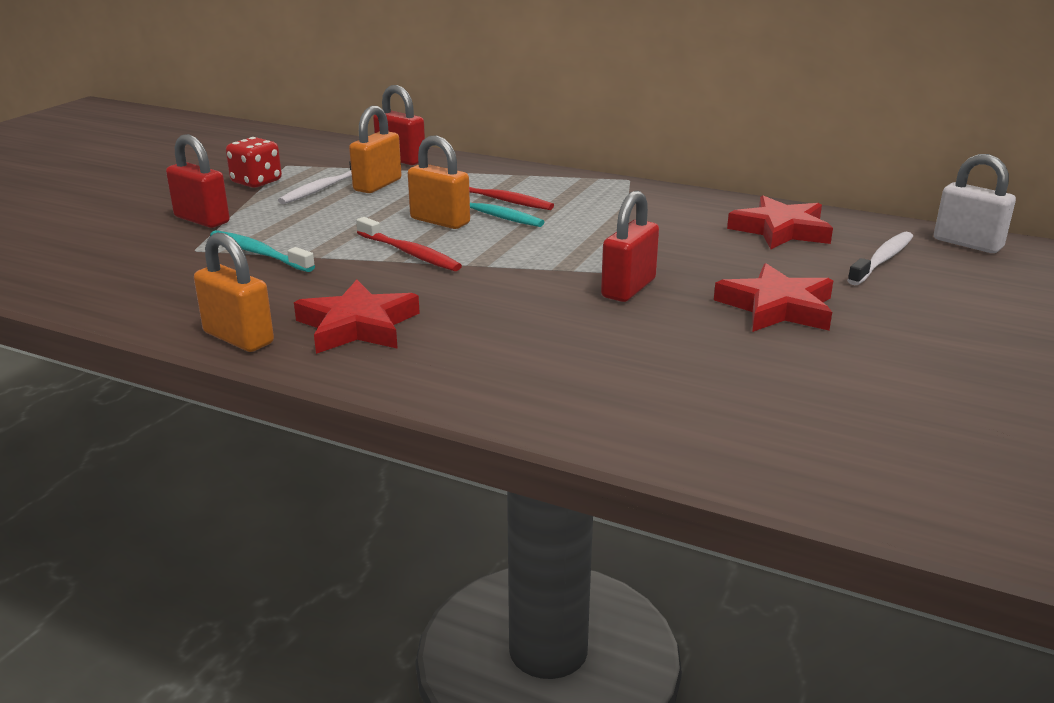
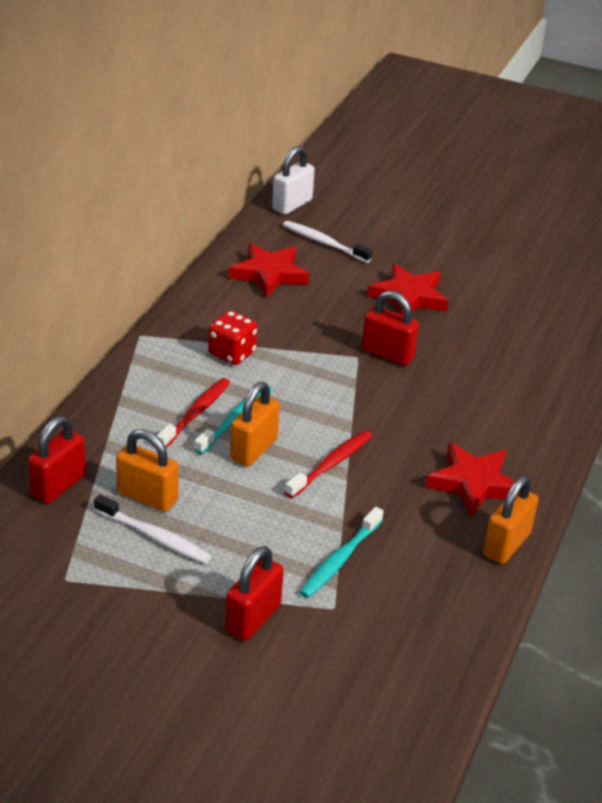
camera: 95 degrees left, 10 degrees up
red dice [226,137,282,188] -> red dice moved to [208,311,258,365]

